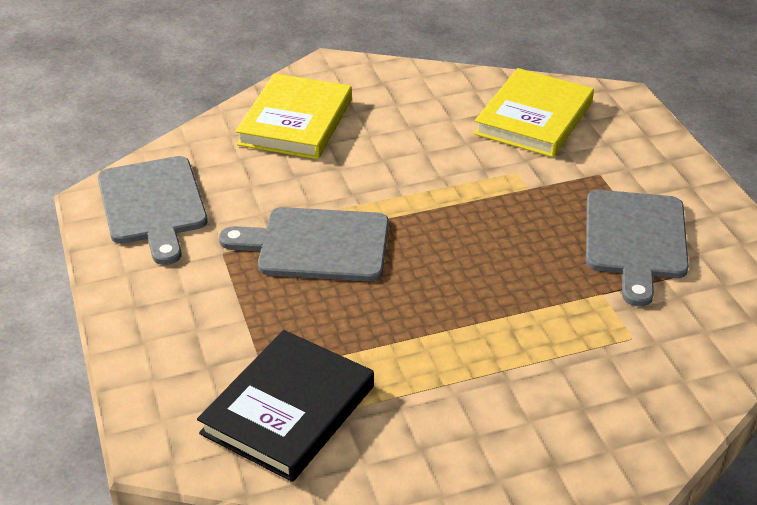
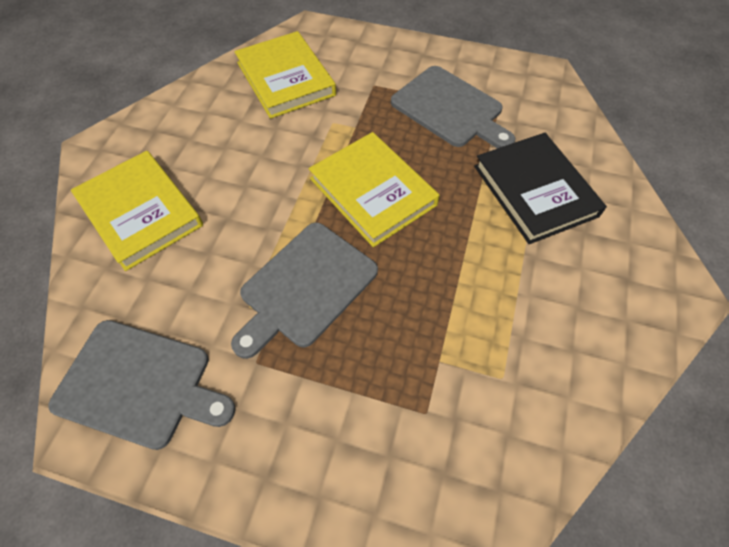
camera: 55 degrees left, 20 degrees up
black book [197,330,374,482] -> black book moved to [474,133,607,244]
none -> yellow book [309,132,440,247]

